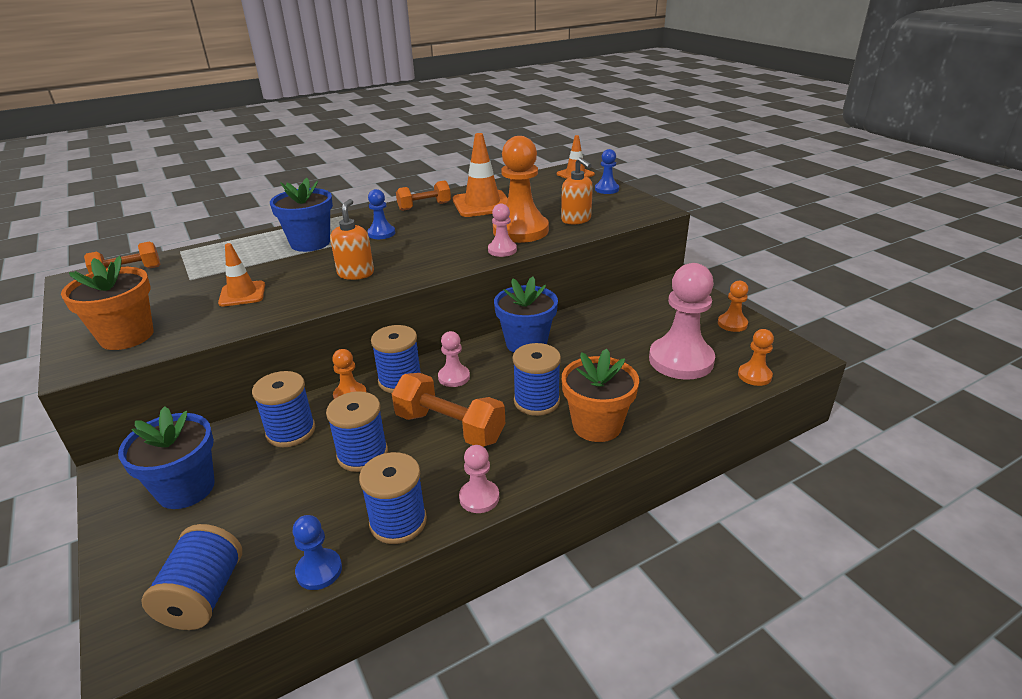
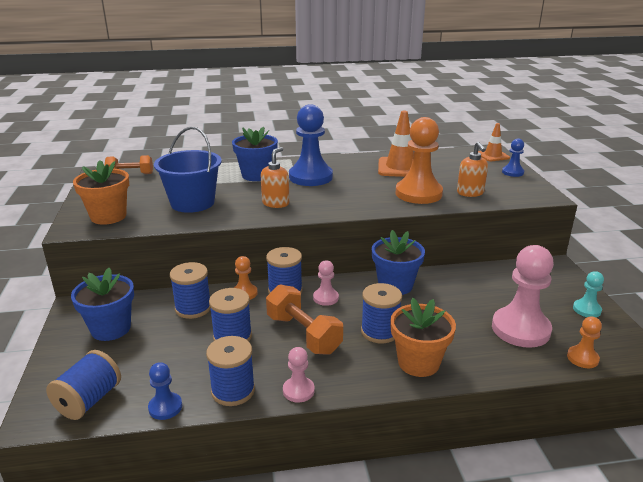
camera: 20 degrees right, 5 degrees down
orange traffic cone [218,243,265,307] -> blue bucket [154,127,222,213]
blue pawn [367,189,395,239] -> blue pawn [289,104,333,186], size x2.04
orange dumbbell [396,180,451,211] -> none
pink pawn [488,204,517,257] -> none
orange pawn [718,281,749,332] -> turquoise pawn [573,271,604,317]

